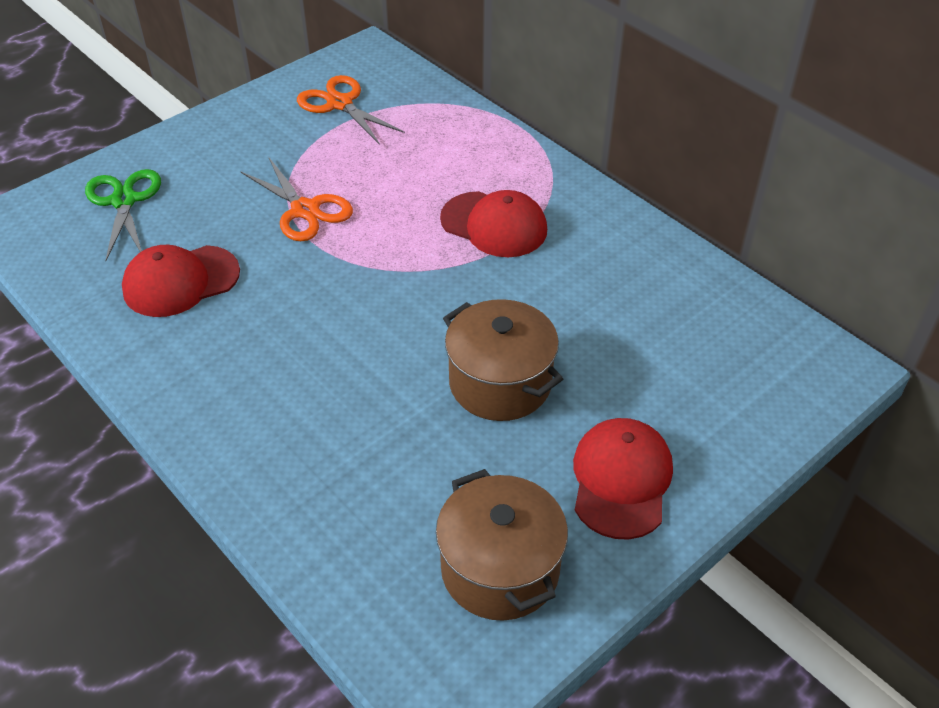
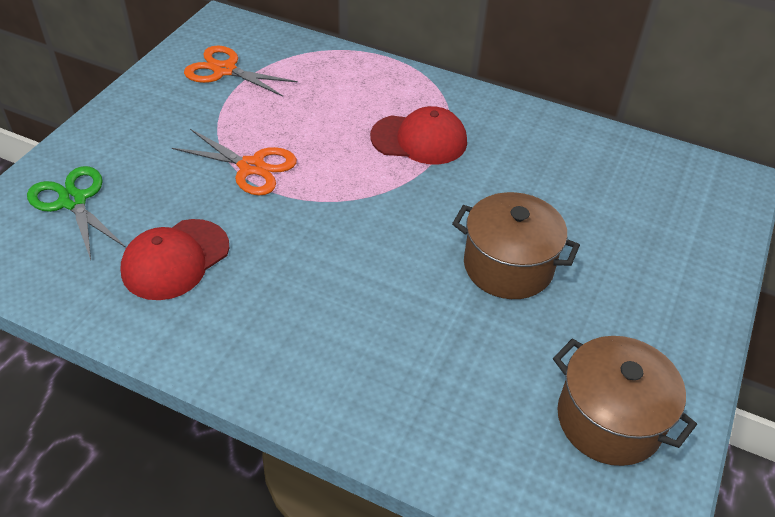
camera: 25 degrees left, 0 degrees up
red cap [573,418,673,540] -> none

